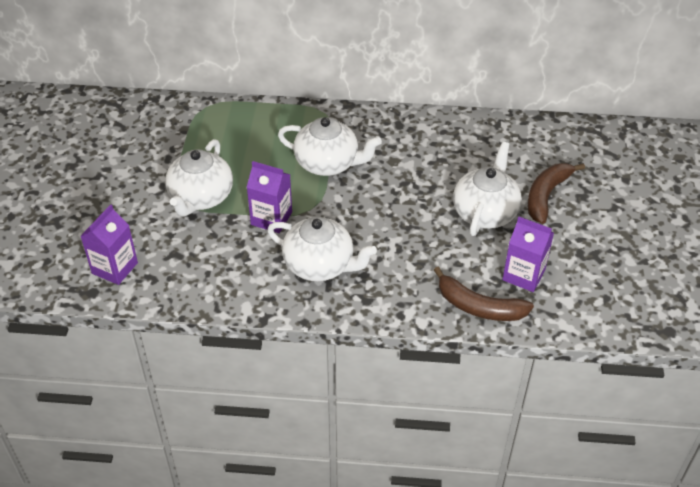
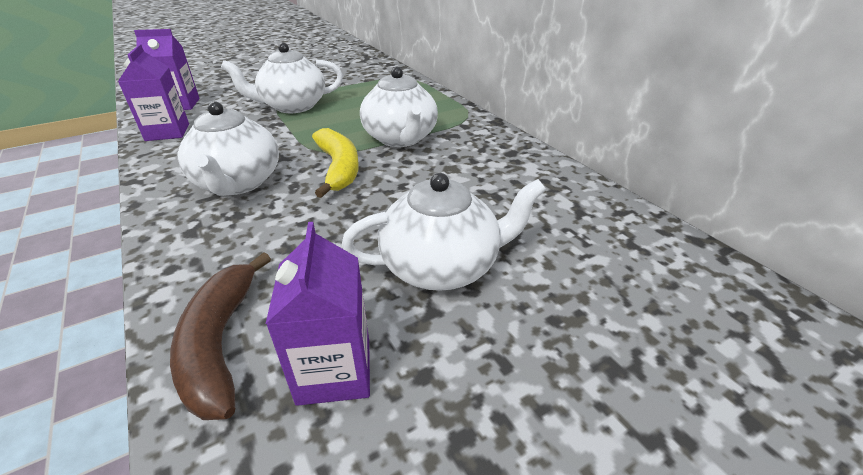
camera: 55 degrees right, 10 degrees down
purple carton [247,161,292,233] -> purple carton moved to [118,44,189,141]
brown banana [528,163,585,224] -> none
none -> yellow banana [312,128,359,198]

